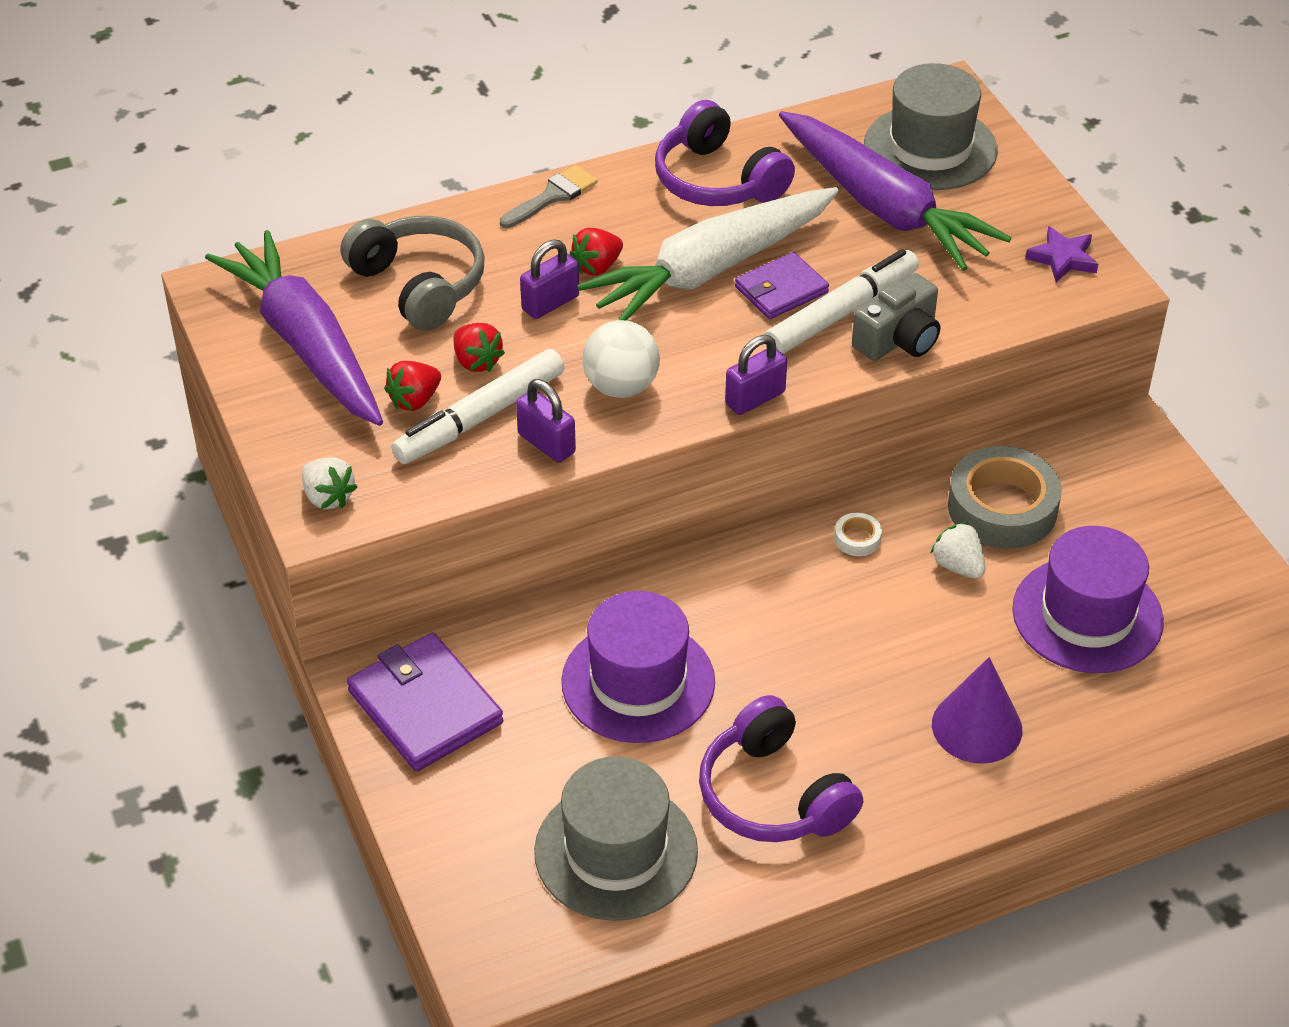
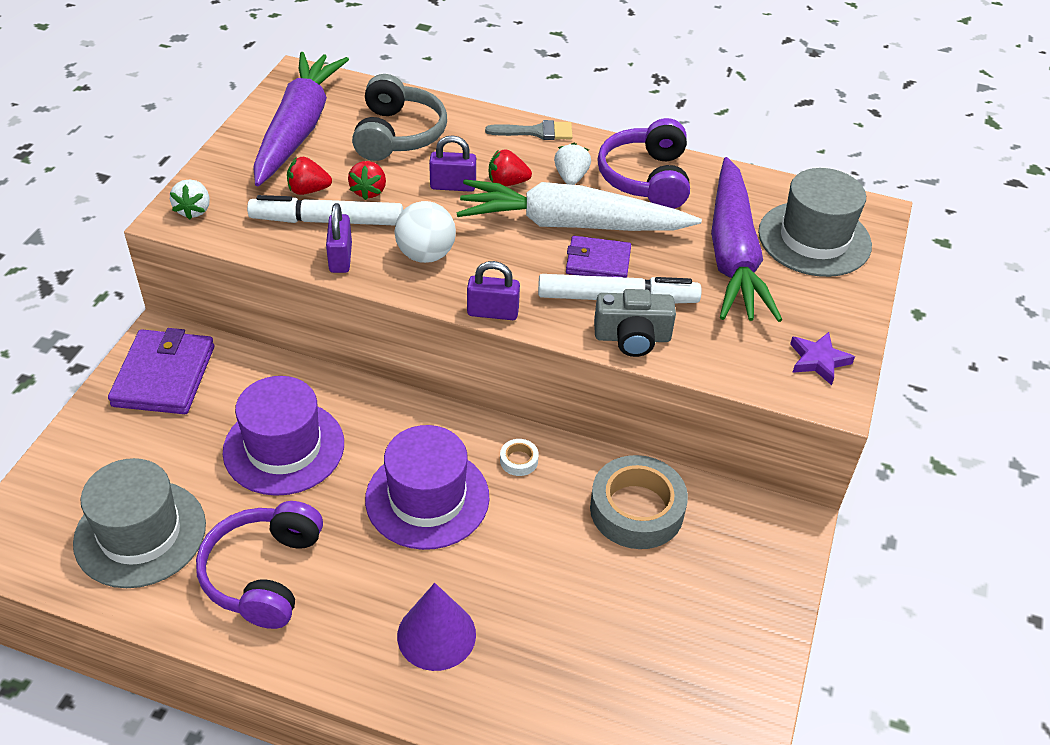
camera: 40 degrees right, 0 degrees up
white strawberry [930,522,985,578] -> white strawberry moved to [554,143,591,185]
purple hat [1012,526,1164,673] -> purple hat moved to [365,425,489,550]

